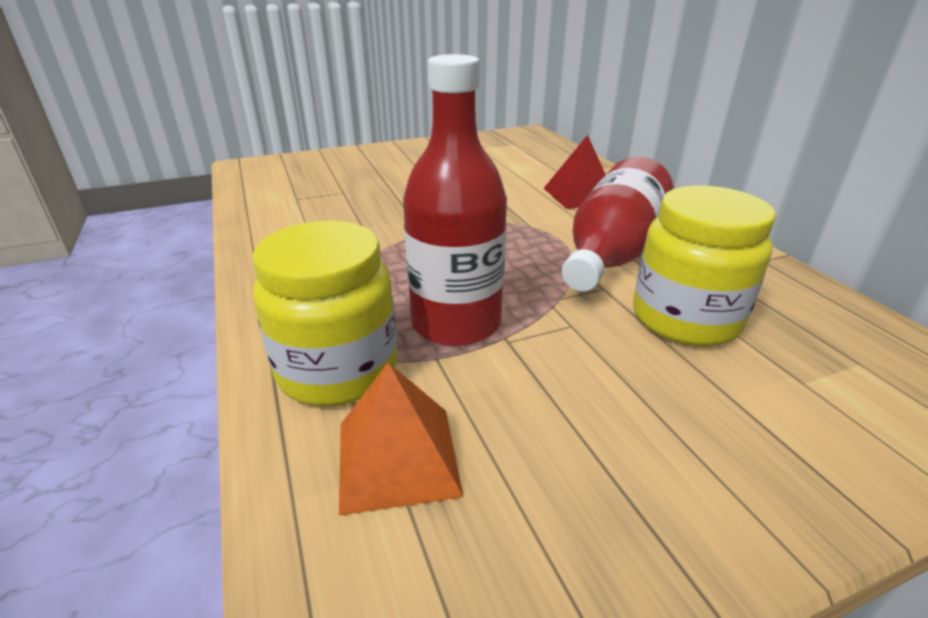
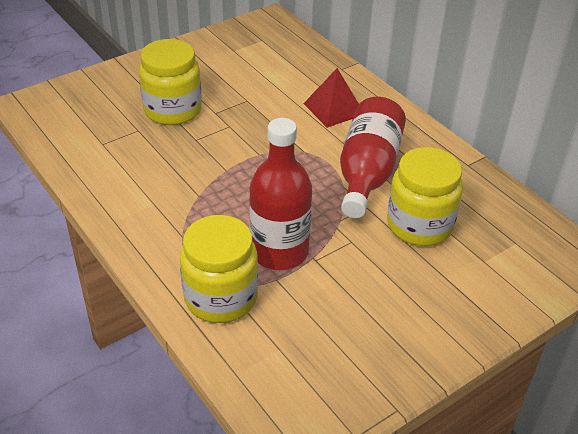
camera: 15 degrees left, 10 degrees up
orange pyramid [339,362,464,515] -> none
none -> yellow jar [139,39,202,125]

